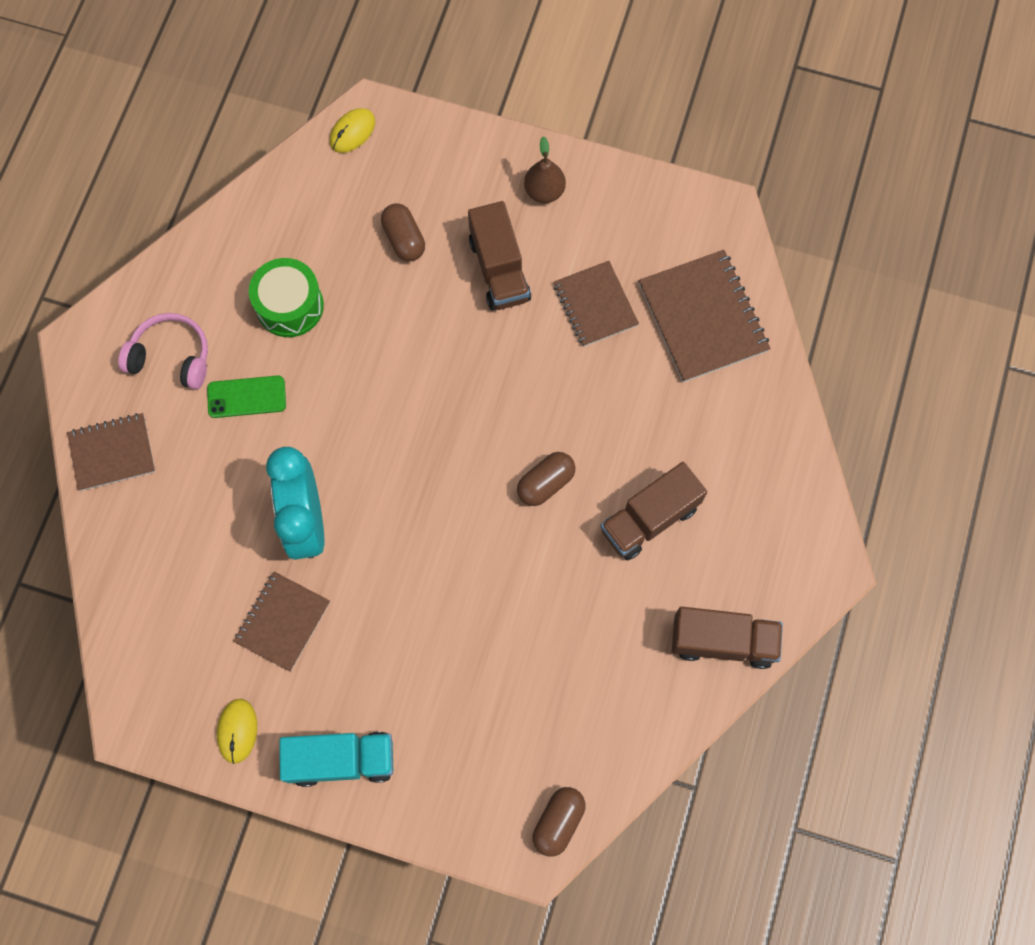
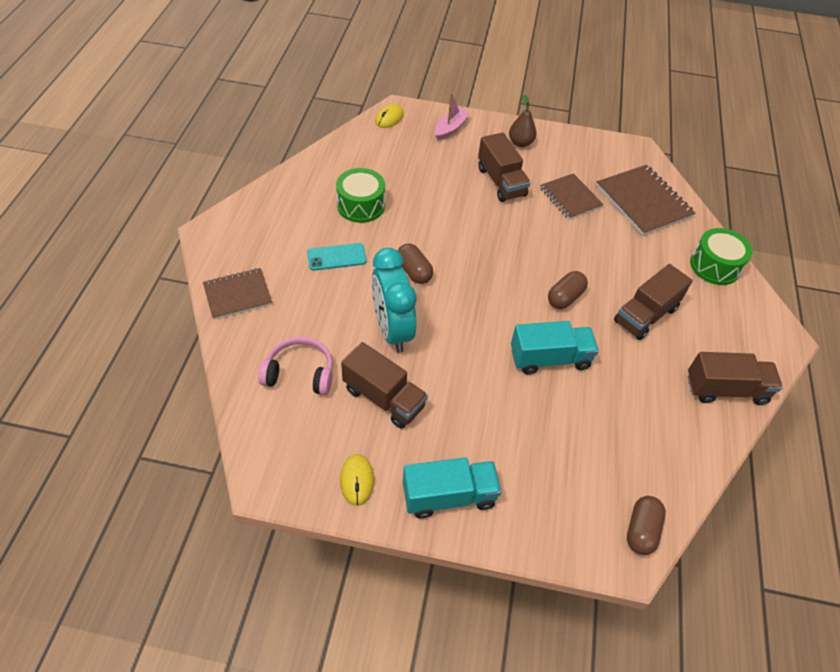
camera: 10 degrees left, 20 degrees down
pink headphones [118,313,208,389] -> pink headphones moved to [258,337,333,395]
green phone [207,375,286,418] -> turquoise phone [307,243,367,271]
brown notebook [233,572,330,672] -> brown truck [341,342,428,429]
brown capsule [381,203,425,261] -> brown capsule moved to [398,243,433,284]
none -> pink boat [435,92,470,140]
none -> turquoise truck [511,321,599,375]
none -> green drum [690,228,753,285]

